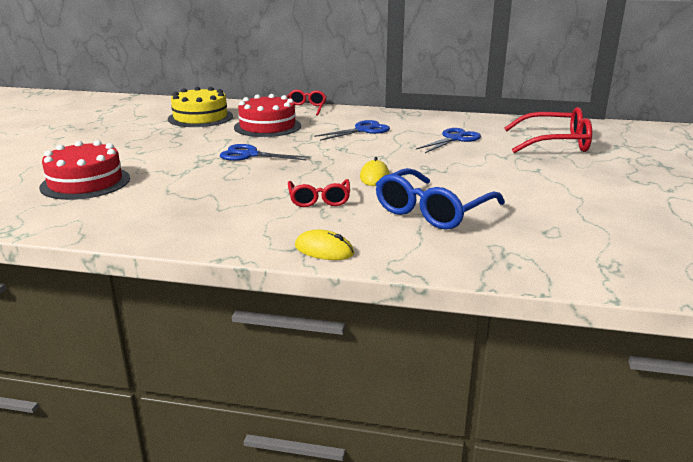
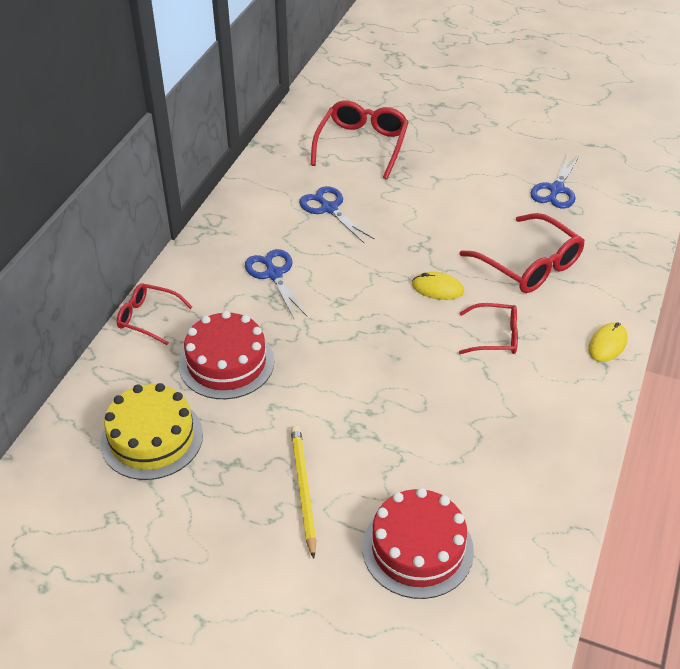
camera: 80 degrees left, 20 degrees up
blue scissors [220,144,310,161] -> blue scissors moved to [530,154,580,209]
blue glasses [376,168,505,230] -> red glasses [459,213,585,293]
none -> yellow pencil [291,425,317,559]

